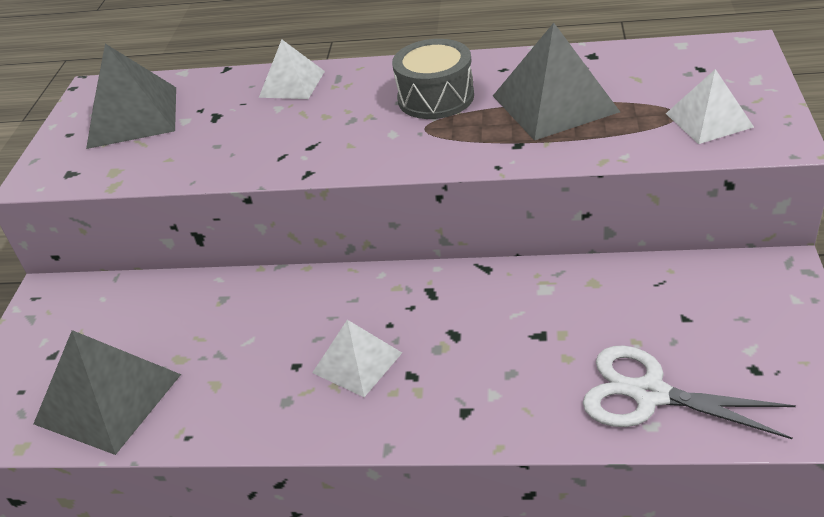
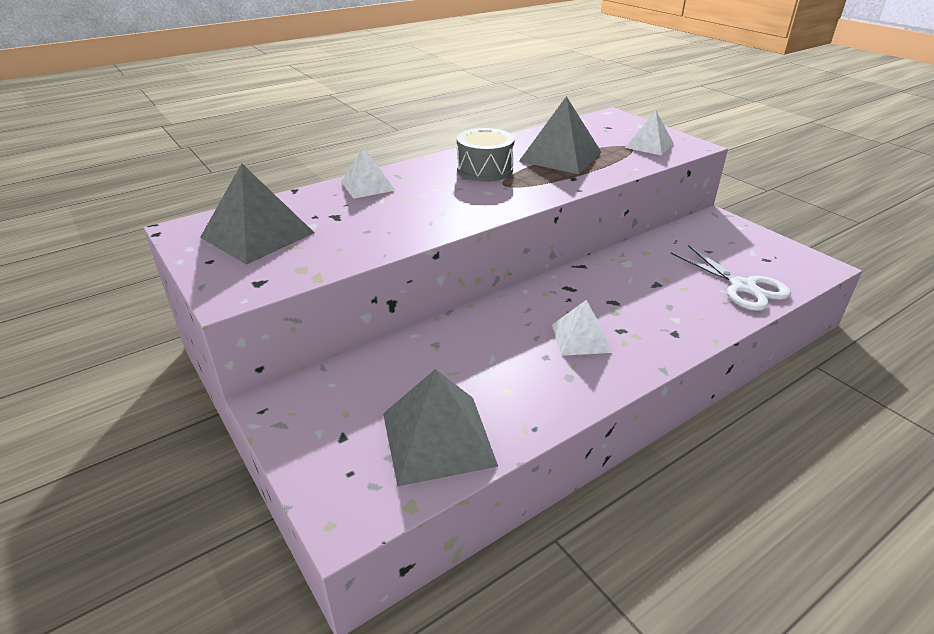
camera: 45 degrees left, 5 degrees down
white scissors [583,345,796,439] -> white scissors turned 105 degrees counterclockwise [671,245,791,311]

